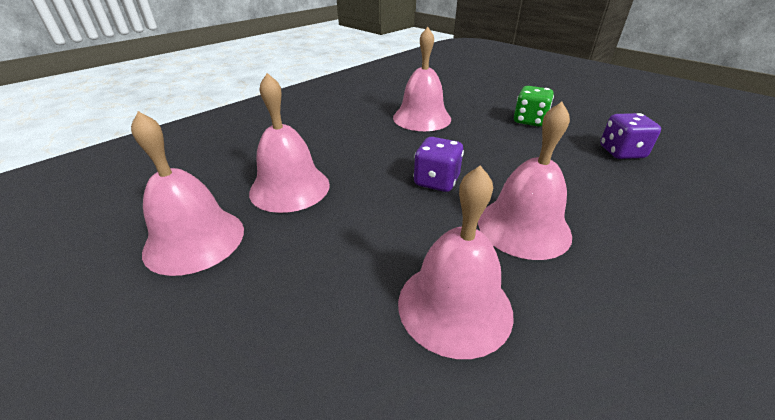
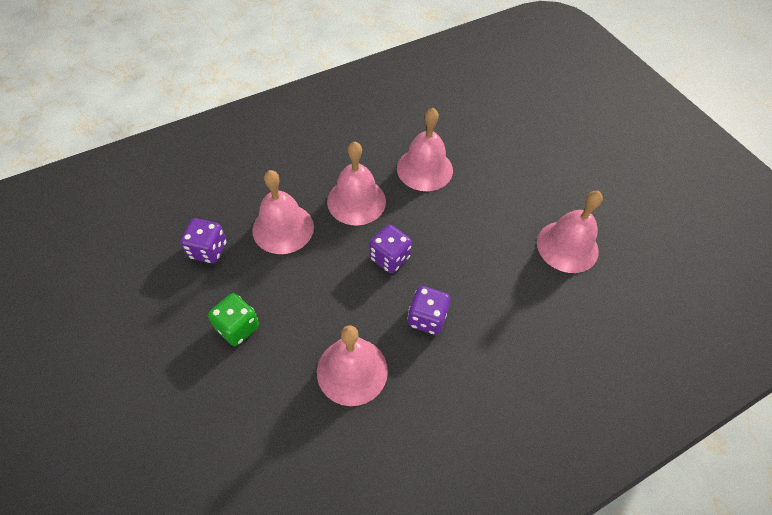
camera: 165 degrees left, 20 degrees up
pink bell [249,73,330,213] -> pink bell moved to [252,170,314,254]
none -> purple dice [407,286,450,335]

